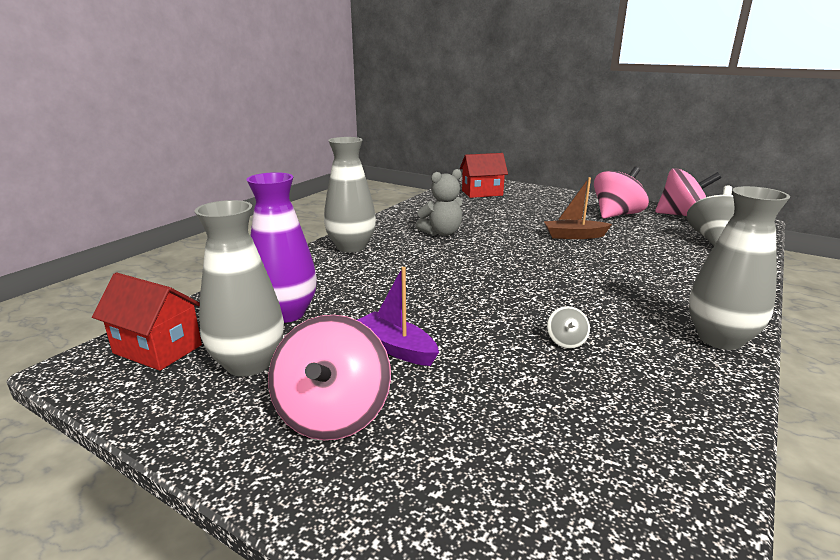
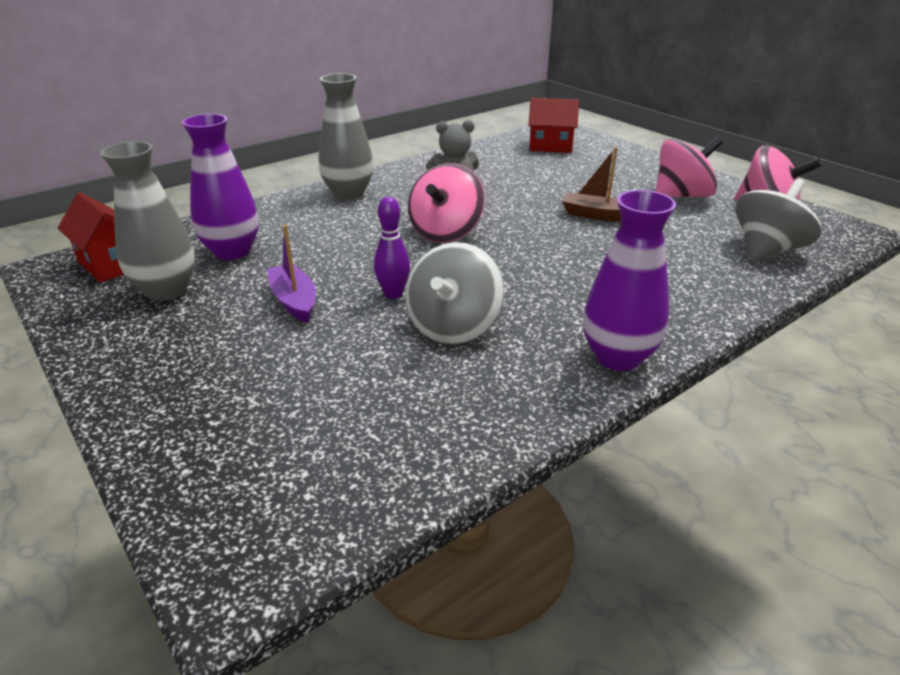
camera: 20 degrees right, 10 degrees up
pink spinning top [268,315,391,440] -> pink spinning top moved to [408,163,485,243]
grey spinning top [547,306,590,349] -> grey spinning top [405,242,504,344], size x2.28
grey vase [689,186,790,350] -> purple vase [583,190,676,371]
none -> purple bowling pin [374,196,410,299]

